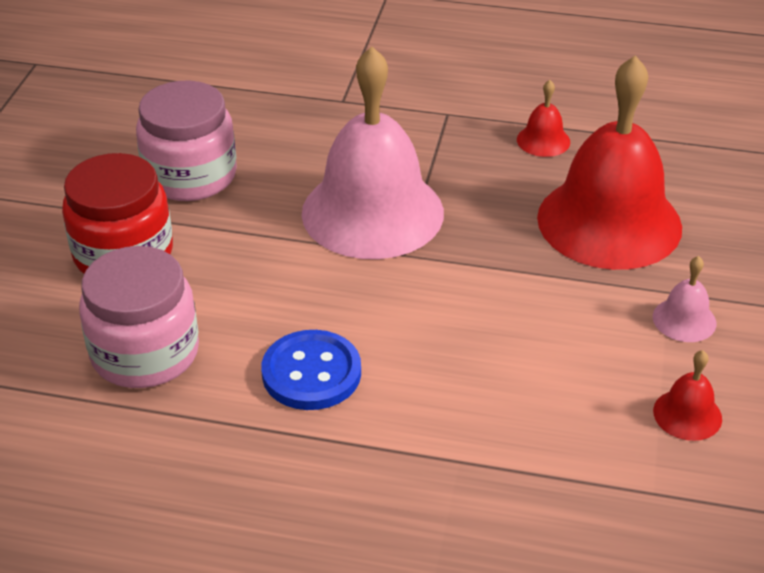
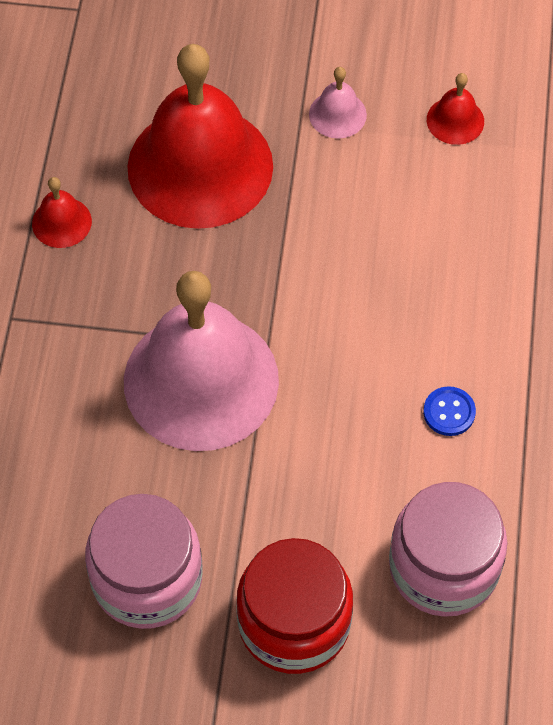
camera: 95 degrees left, 20 degrees up
blue button [261,330,361,410] -> blue button [423,386,476,436], size x0.55

